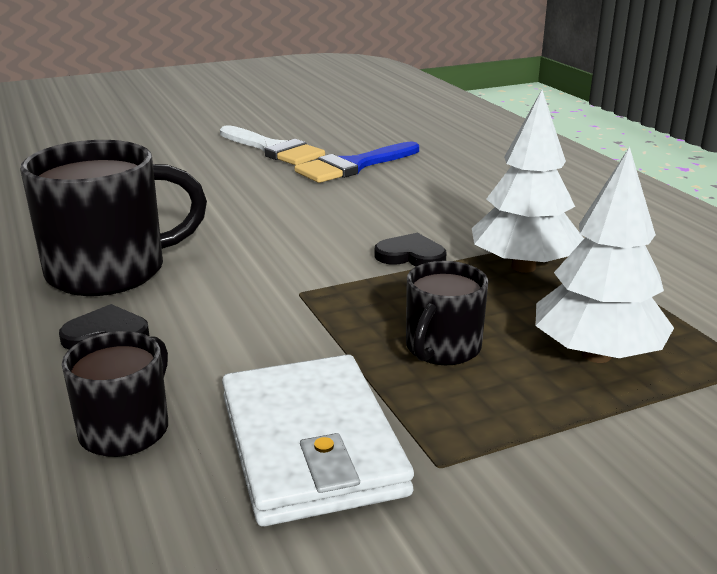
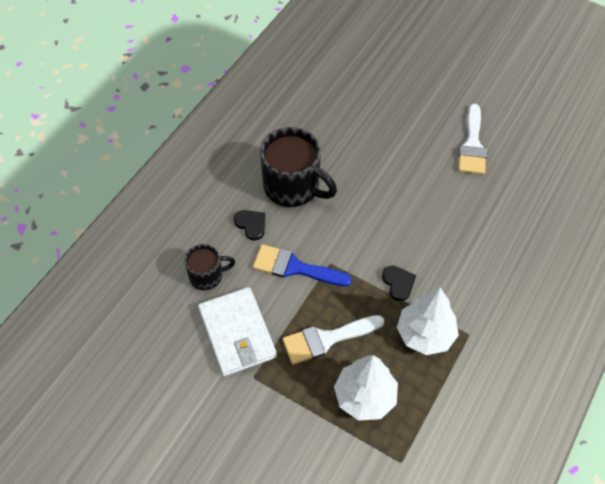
camera: 55 degrees right, 30 degrees up
white wallet [222,354,414,526] -> white wallet turned 60 degrees counterclockwise [198,287,277,376]
blue brush [294,141,419,183] -> blue brush moved to [253,244,352,286]
black mug [406,261,488,365] -> white brush [282,315,384,365]

